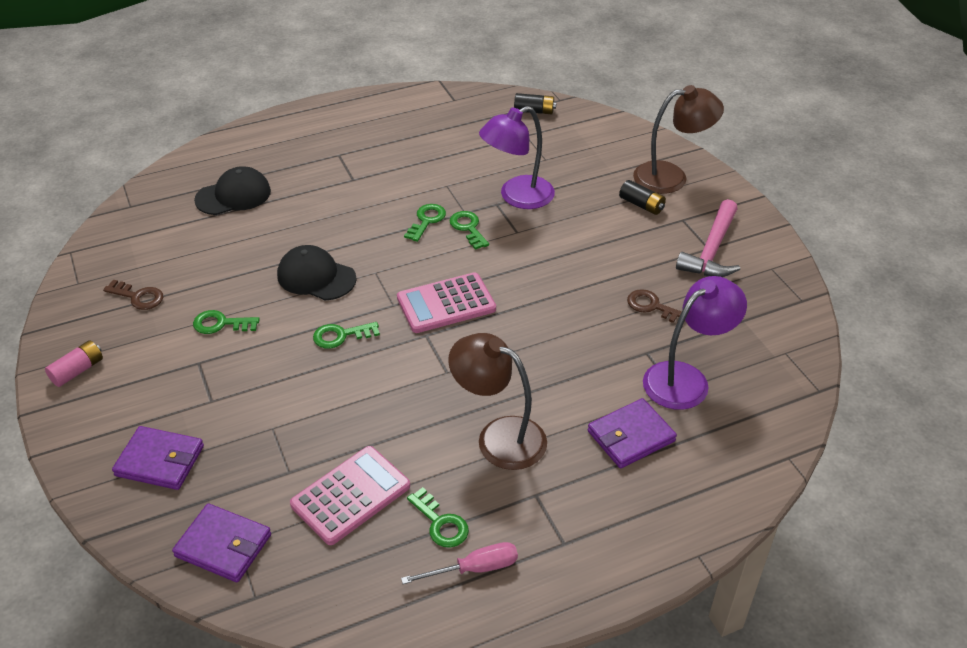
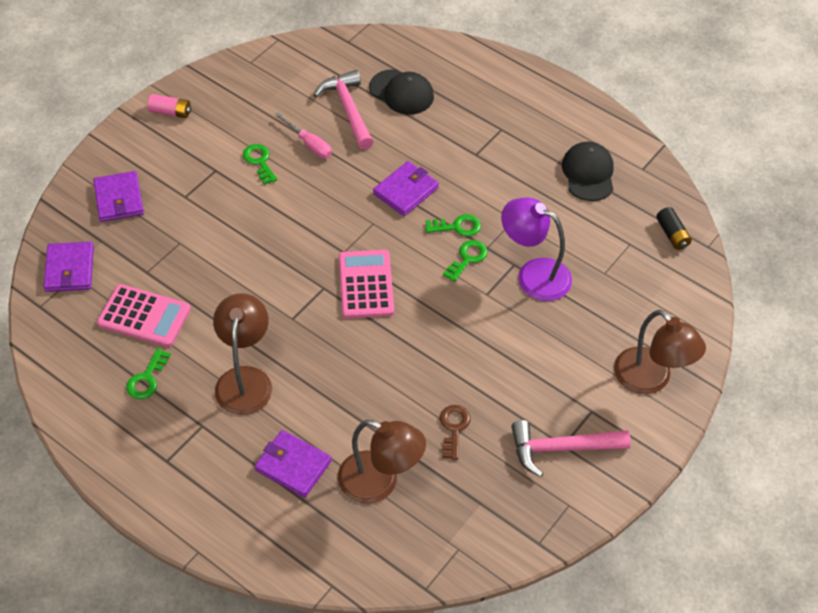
camera: 60 degrees right, 10 degrees up
brown key [103,280,163,310] -> none
black cap [277,245,357,300] -> black cap moved to [562,141,614,201]
green key [313,322,380,349] -> none
pink calculator [397,272,496,333] -> pink calculator turned 45 degrees clockwise [339,250,394,318]
pink screwdriver [401,542,518,584] -> pink screwdriver moved to [275,113,332,158]
black battery [619,180,666,215] -> none
purple lamp [643,276,747,410] -> brown lamp [338,420,426,504]
none -> pink hammer [314,70,374,149]
none -> purple wallet [373,161,439,216]

